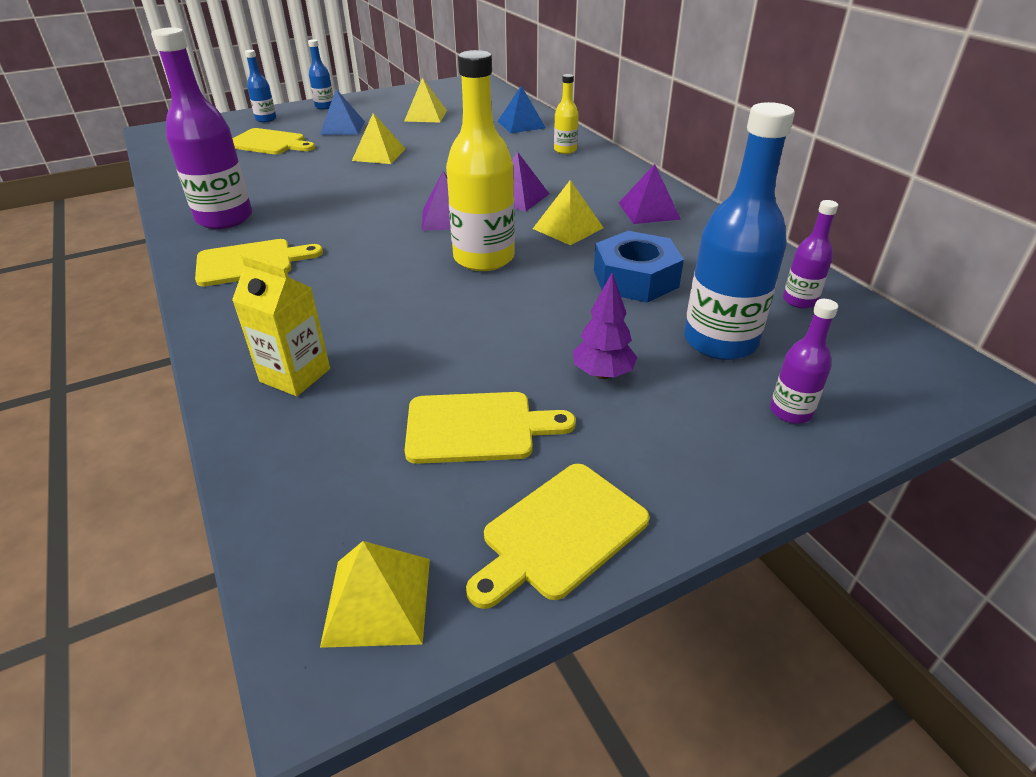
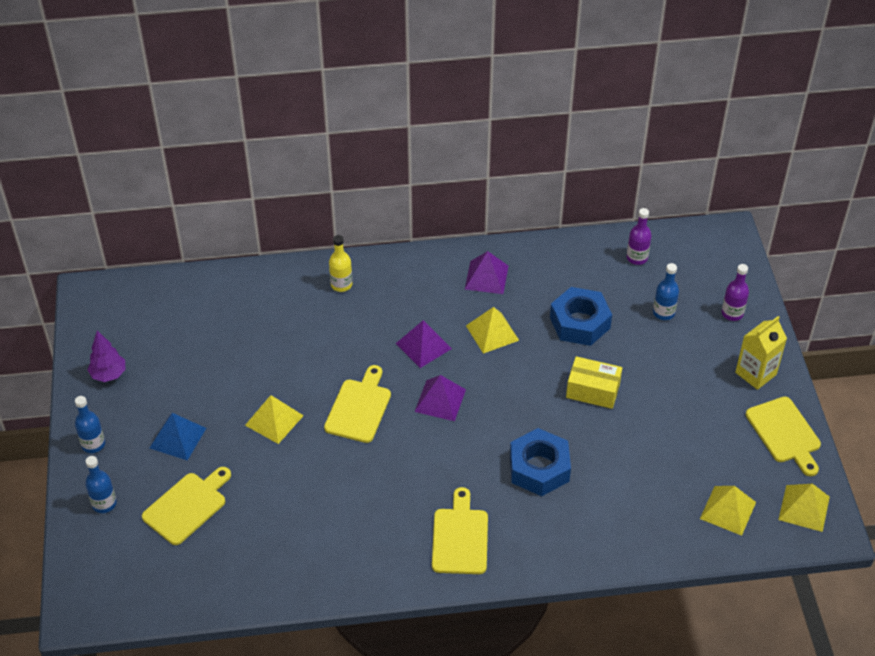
camera: 70 degrees left, 10 degrees up
purple bottle [151,27,252,229] -> none
yellow carton [232,255,330,396] -> yellow carton moved to [735,316,787,390]
yellow pyramid [404,78,447,122] -> yellow pyramid moved to [700,486,756,536]
yellow cutting board [405,392,576,464] -> yellow cutting board moved to [324,365,391,443]
yellow bottle [446,50,515,271] -> none
blue pyramid [497,86,546,133] -> none
purple tree [573,272,637,379] -> purple tree moved to [87,331,126,382]
blue bottle [684,102,795,360] -> blue bottle [653,263,679,320], size x0.50
none -> blue nut [510,428,571,496]
none -> yellow box [566,356,622,409]

